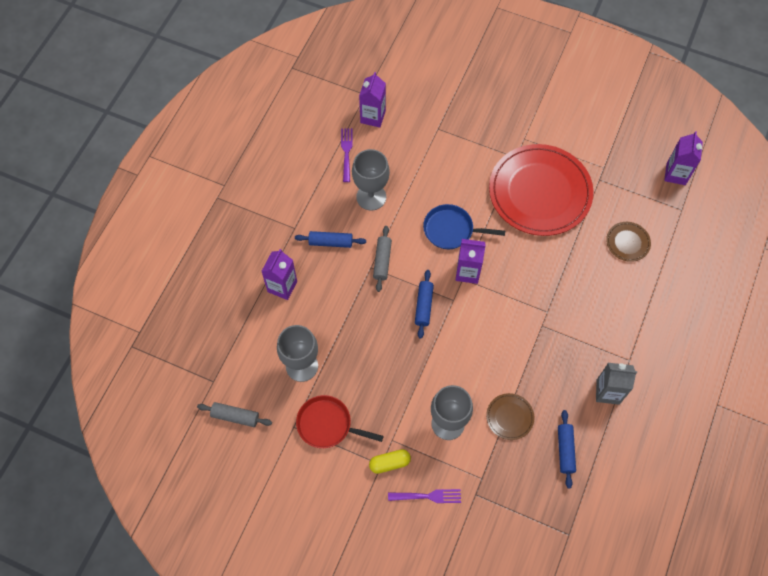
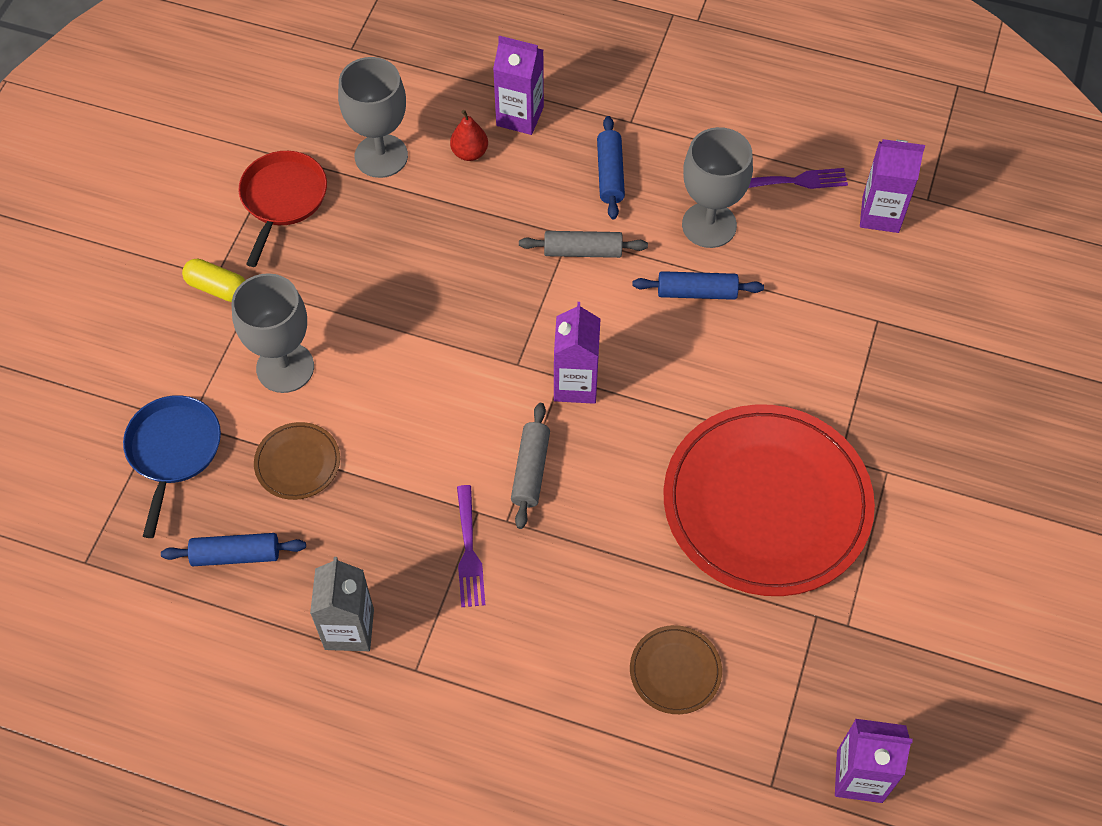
camera: 85 degrees right, 5 degrees down
grey rolling pin [197,402,272,427] -> grey rolling pin moved to [511,403,550,529]
yellow capsule [369,449,411,474] -> yellow capsule turned 45 degrees counterclockwise [182,258,245,302]
purple fork [388,489,461,503] -> purple fork moved to [457,485,485,607]
blue rolling pin [415,270,434,339] -> blue rolling pin moved to [632,271,764,300]
blue pan [423,204,505,249] -> blue pan moved to [123,395,221,538]
none -> red pear [450,110,488,161]

